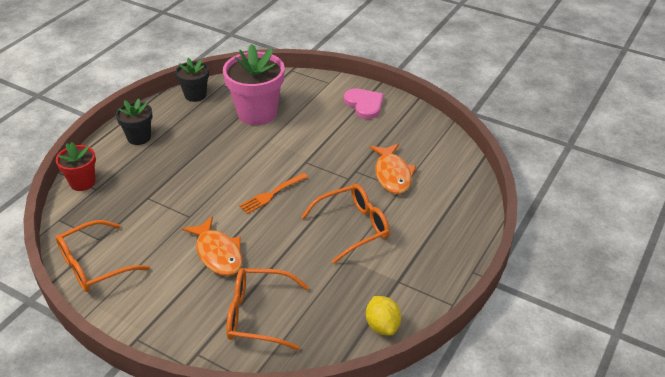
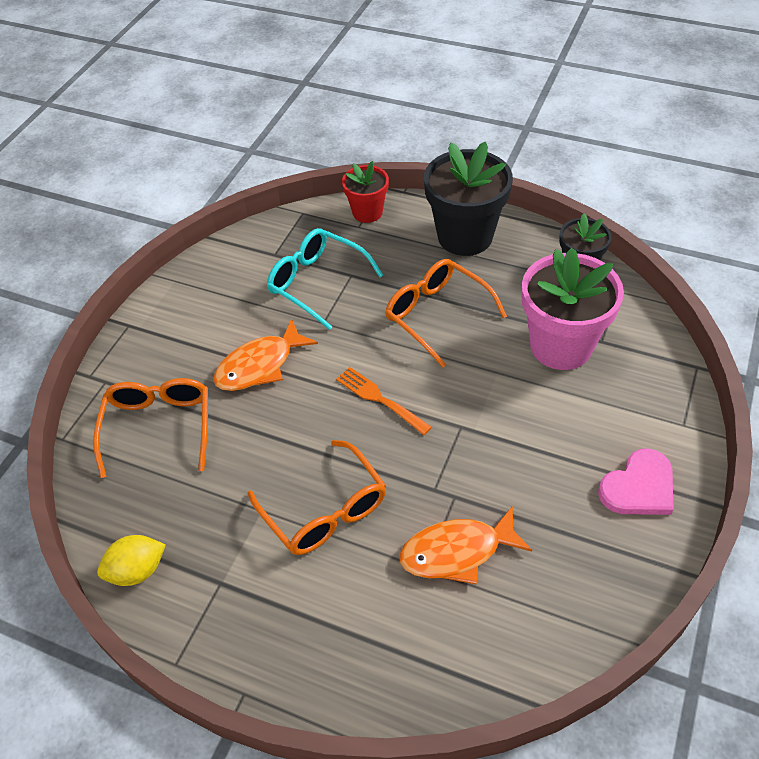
camera: 85 degrees right, 10 degrees up
orange glasses [56,220,150,292] -> orange glasses moved to [385,259,507,368]
black flower pot [116,99,153,145] -> black flower pot [424,142,513,256], size x1.76
none -> turquoise glasses [267,228,383,330]

